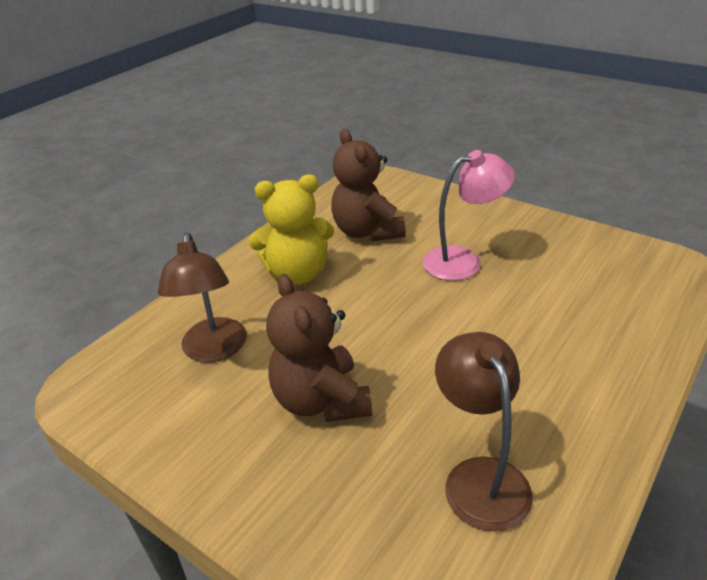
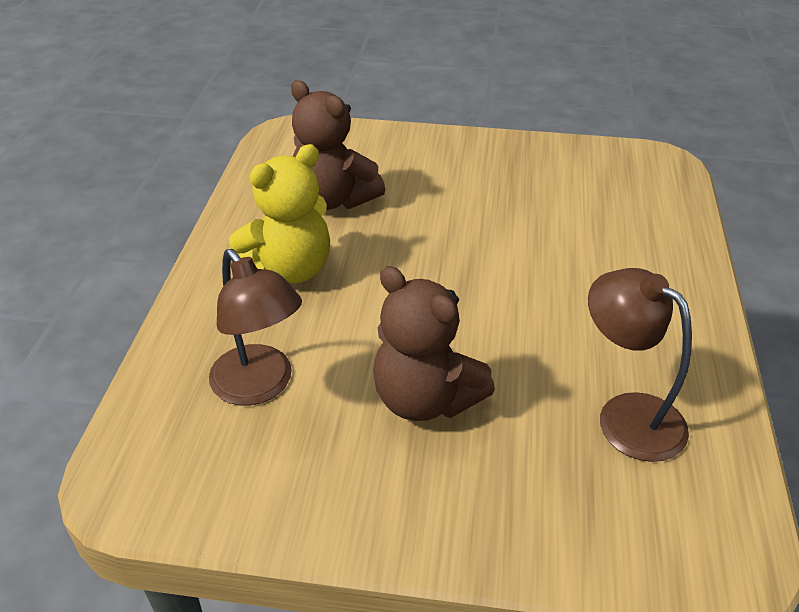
camera: 30 degrees left, 5 degrees up
pink lamp [423,150,515,281] -> none

